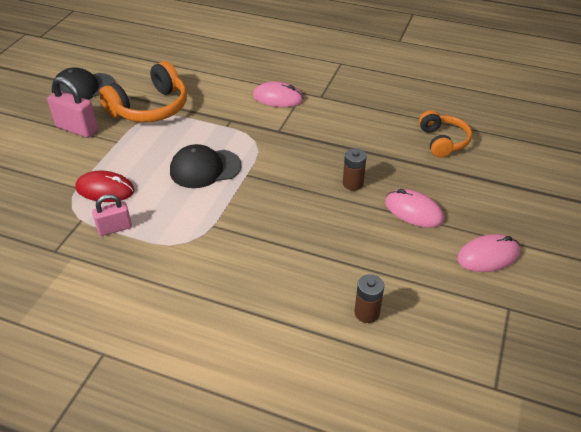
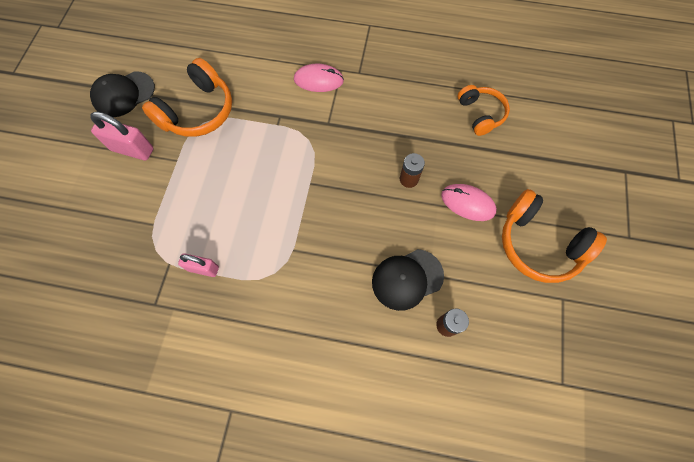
camera: 10 degrees left, 25 degrees up
red mouse [75,171,135,202] -> none
pink padlock [92,194,132,236] -> pink padlock turned 45 degrees clockwise [178,253,219,277]
black cap [170,144,241,188] -> black cap moved to [372,249,444,311]
pink mouse [457,234,520,272] -> orange headphones [502,189,607,283]

